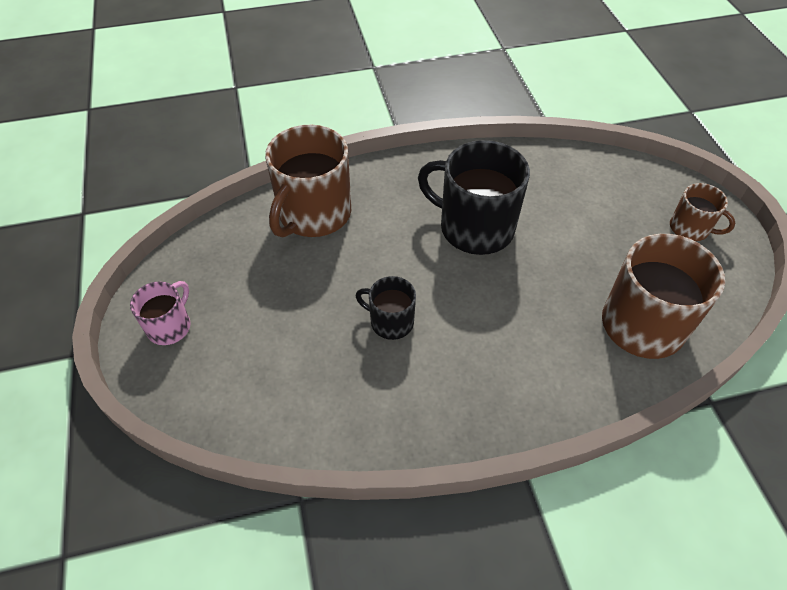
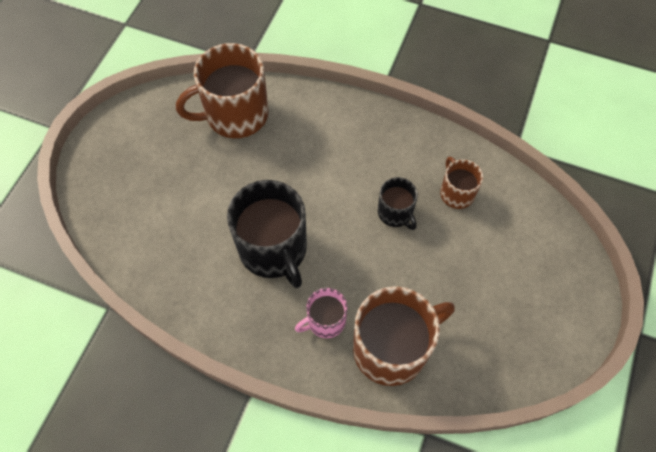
camera: 145 degrees left, 10 degrees up
pink mug [130,281,191,345] -> pink mug moved to [295,288,348,338]
brown mug [670,183,735,241] -> brown mug moved to [440,157,483,209]

